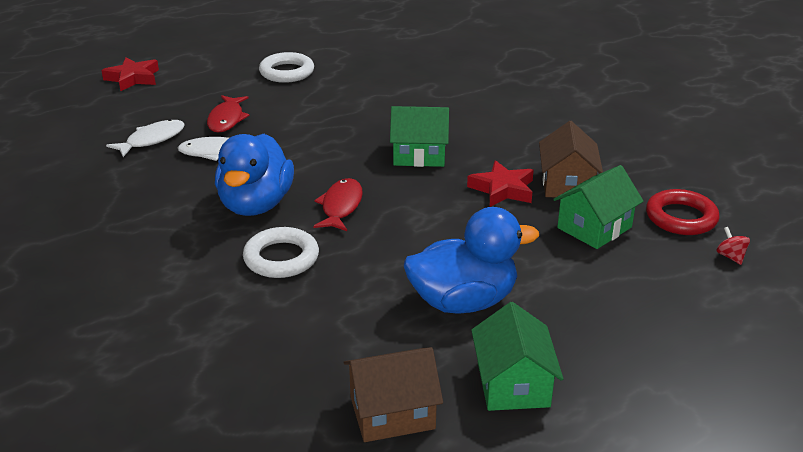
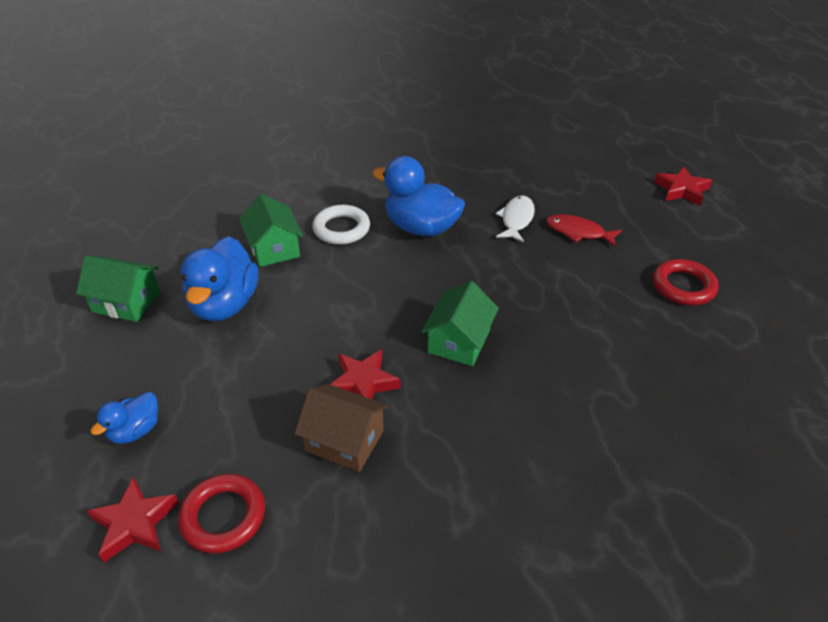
camera: 110 degrees right, 10 degrees up
white fish [106,119,185,157] -> none
white ring [259,52,314,83] -> red ring [653,259,719,305]
red fish [313,178,363,231] -> none
brown house [343,347,443,442] -> none
green house [553,165,644,249] -> green house moved to [239,194,303,267]
red spinning top [716,227,750,265] -> red star [87,476,179,562]
none -> blue duck [90,392,158,444]

